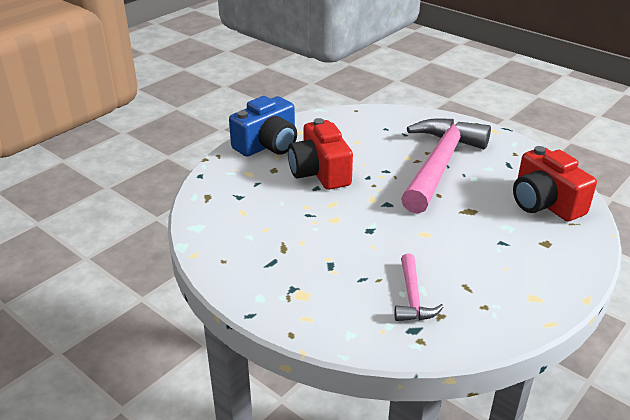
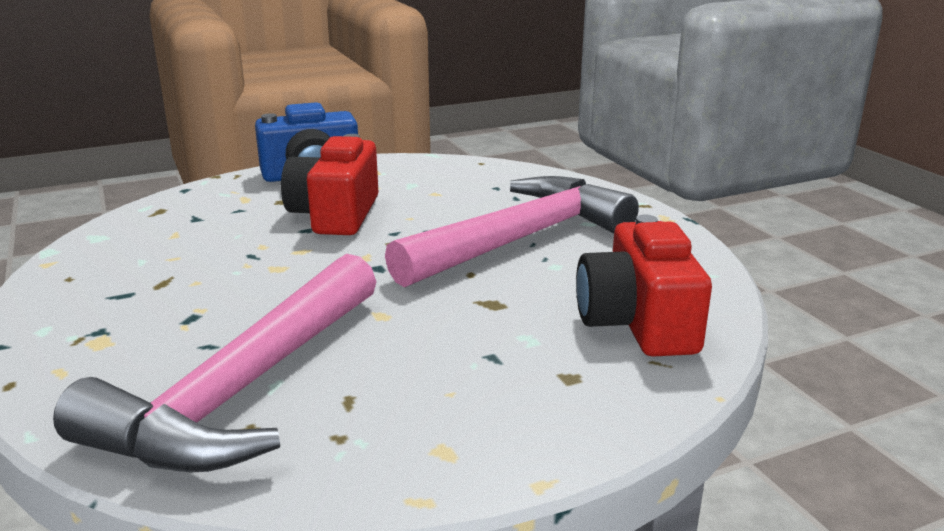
camera: 25 degrees right, 10 degrees down
pink hammer [395,254,444,321] -> pink hammer [53,254,376,472], size x2.21

